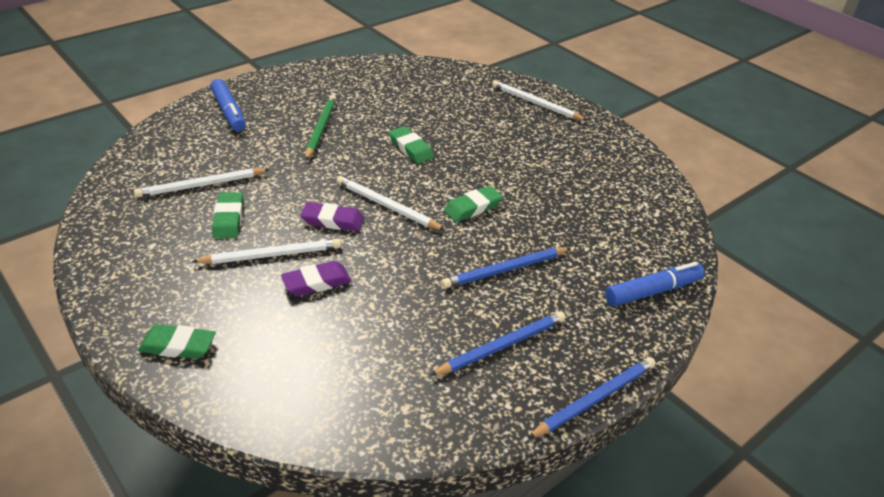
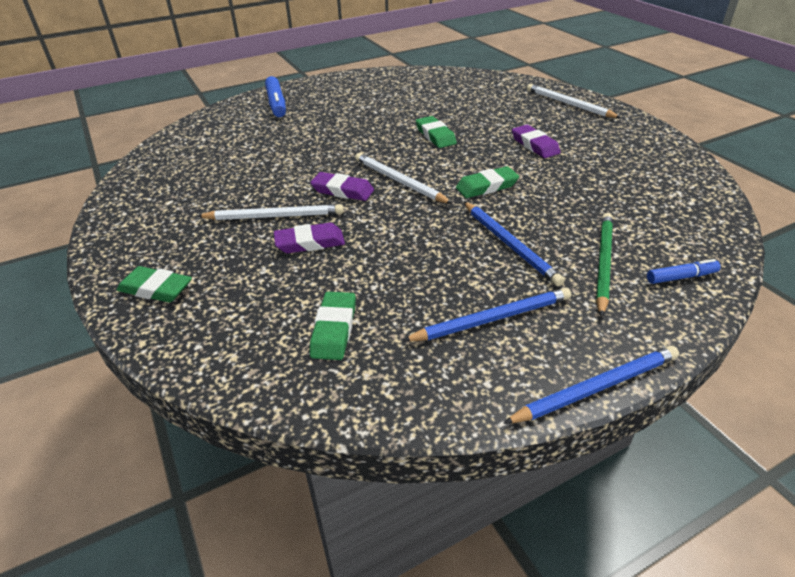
camera: 15 degrees right, 0 degrees up
white pencil [134,168,270,198] -> none
green eraser [212,192,243,238] -> green eraser moved to [310,292,356,360]
green pencil [305,95,336,160] -> green pencil moved to [596,213,613,317]
blue pencil [441,247,570,288] -> blue pencil turned 105 degrees counterclockwise [464,202,565,286]
blue marker [605,262,705,307] -> blue marker [647,259,721,284], size x0.59
none -> purple eraser [512,125,561,158]

